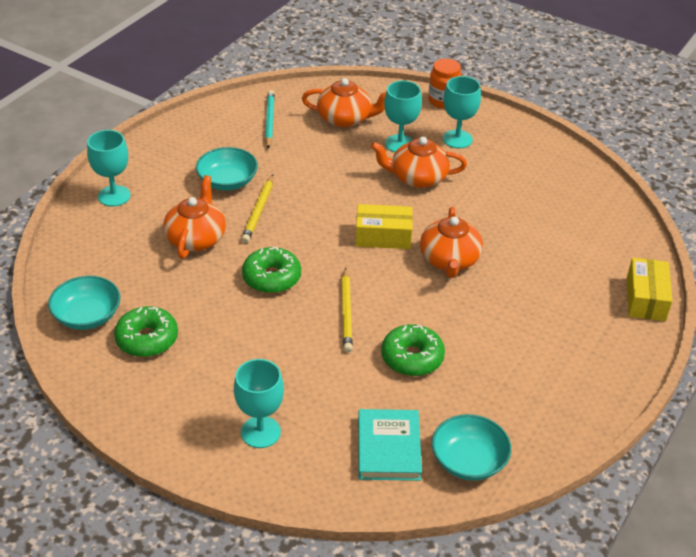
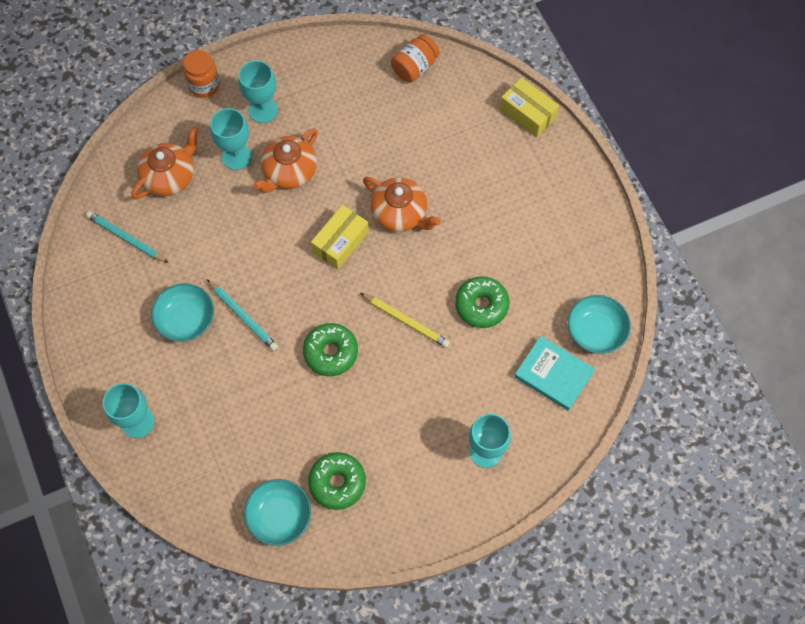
camera: 55 degrees left, 25 degrees up
orange teapot [163,175,226,259] -> none
yellow pencil [241,175,273,243] -> turquoise pencil [207,280,278,351]
none -> orange jar [391,34,440,83]

